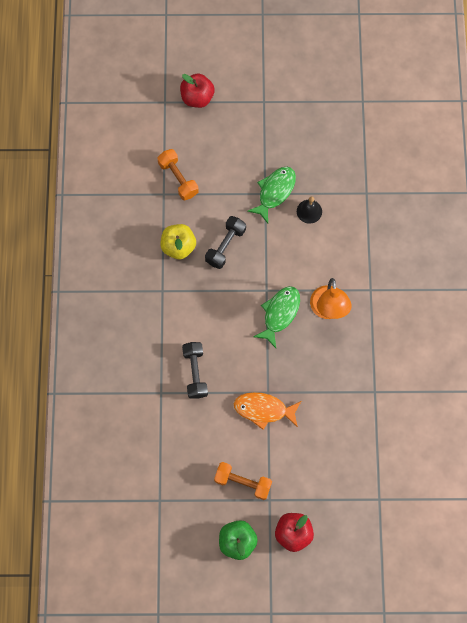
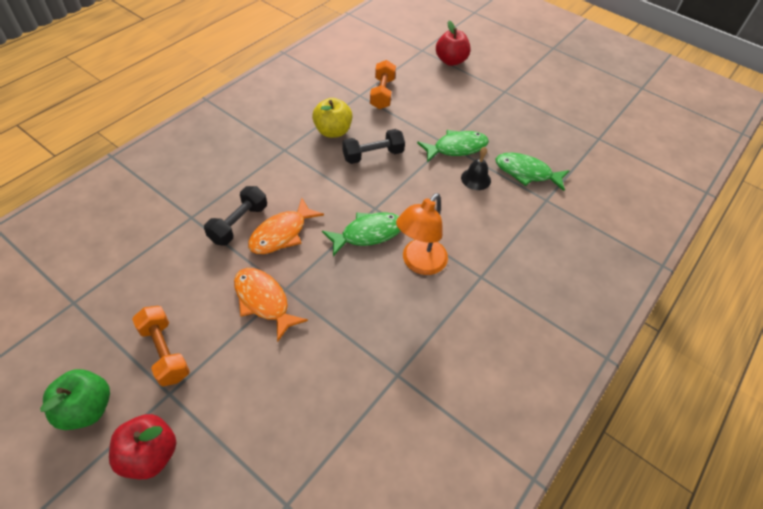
camera: 35 degrees right, 20 degrees down
none -> orange fish [248,198,324,254]
none -> green fish [496,153,570,191]

